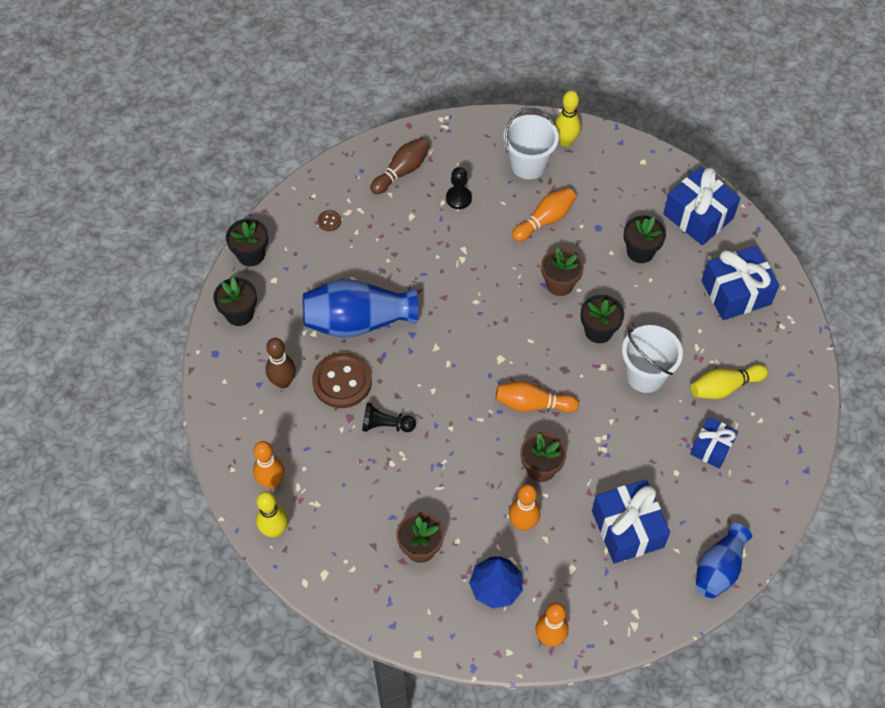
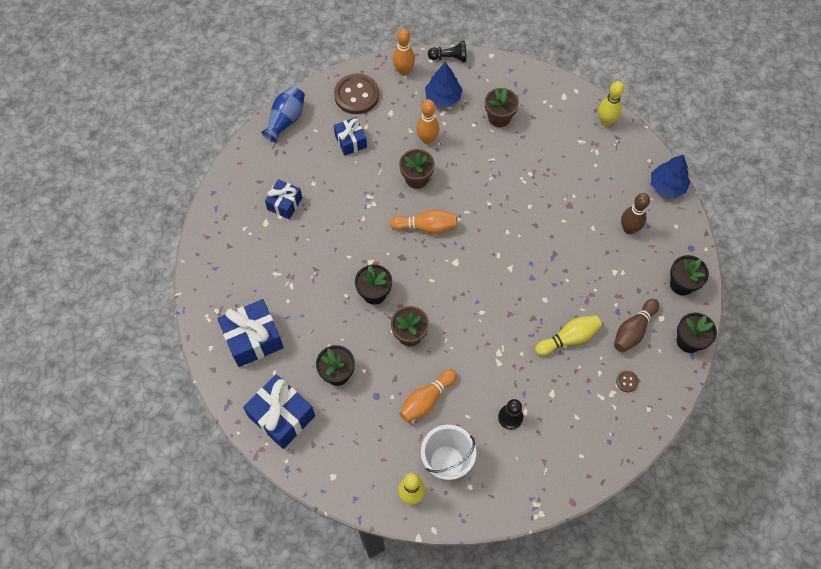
camera: 175 degrees right, 5 degrees up
orange bowling pin [253,441,284,489] -> none
blue vase [303,279,418,338] -> none
brown button [312,352,372,408] -> brown button moved to [334,74,379,114]
black pawn [362,403,416,432] -> black pawn moved to [428,41,466,62]
brown bowling pin [370,137,430,194] -> brown bowling pin moved to [614,299,659,352]
blue gift [592,479,670,564] -> blue gift [334,117,367,156], size x0.61
white bucket [622,325,683,393] -> none
yellow bowling pin [691,364,768,399] -> yellow bowling pin moved to [535,315,602,356]
none -> blue tree [651,155,690,198]

